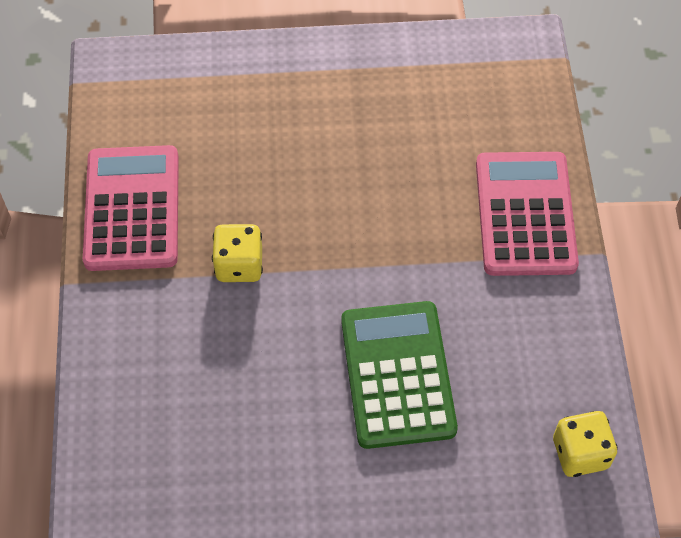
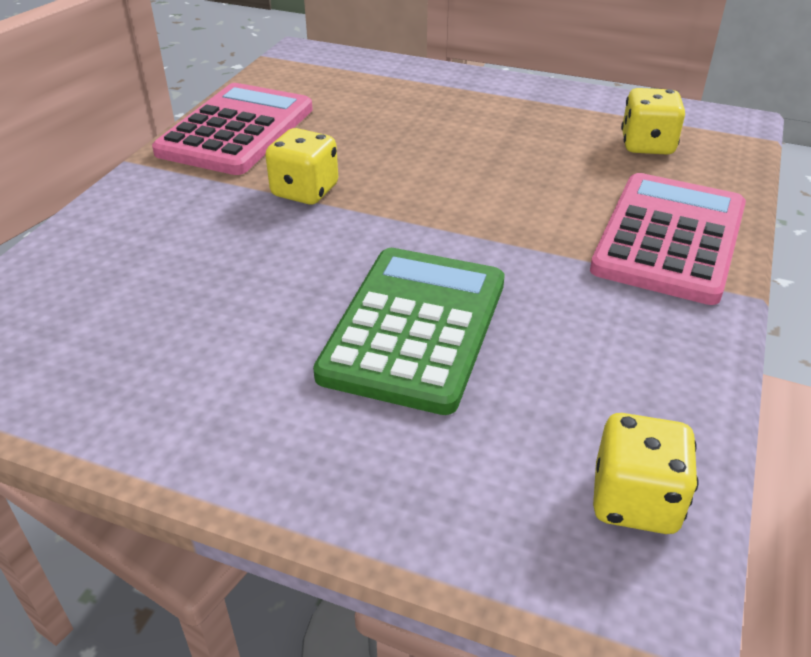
camera: 25 degrees right, 20 degrees down
none -> yellow dice [621,88,685,155]

